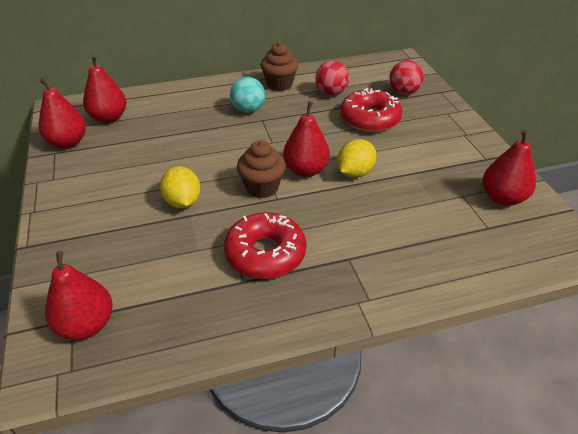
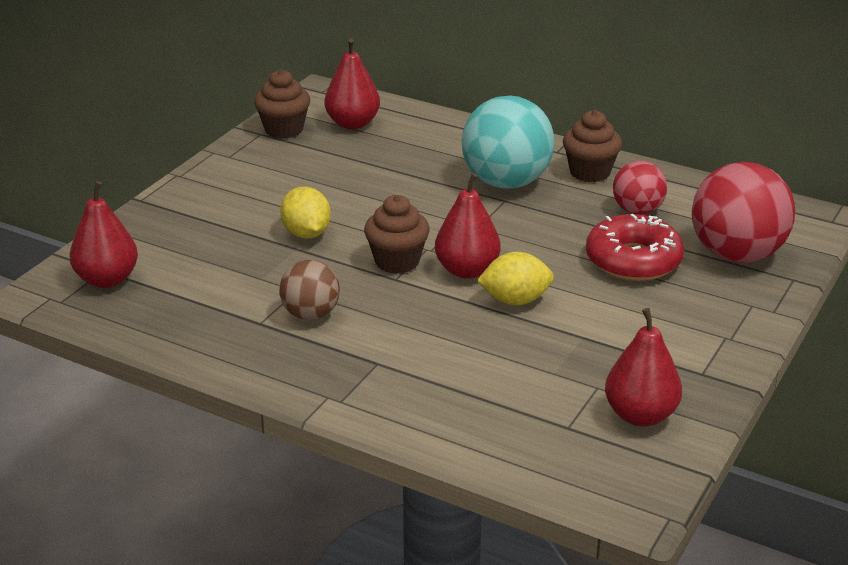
camera: 45 degrees right, 10 degrees down
red pear [39,78,86,149] -> brown cupcake [254,69,310,139]
yellow lemon [160,166,200,208] -> yellow lemon turned 45 degrees counterclockwise [280,187,331,239]
red donut [224,212,307,279] -> brown ball [279,260,340,320]
turquoise ball [230,77,265,113] -> turquoise ball [462,95,555,189], size x1.77
red ball [389,60,424,95] -> red ball [692,162,795,263], size x1.77

